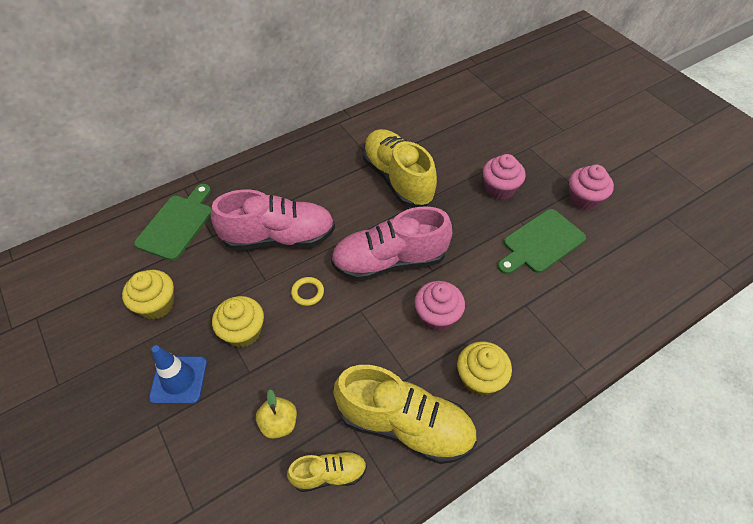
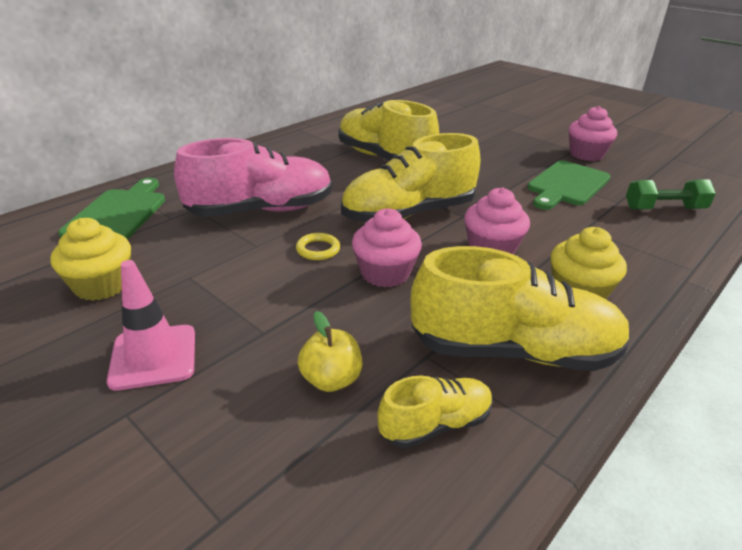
camera: 15 degrees left, 20 degrees down
blue traffic cone [149,345,207,404] -> pink traffic cone [107,260,195,391]
yellow cupcake [212,296,264,348] -> none
pink shoe [331,206,452,281] -> yellow shoe [341,133,480,223]
pink cupcake [483,154,525,200] -> pink cupcake moved to [352,208,422,288]
none -> green dumbbell [626,179,716,210]

